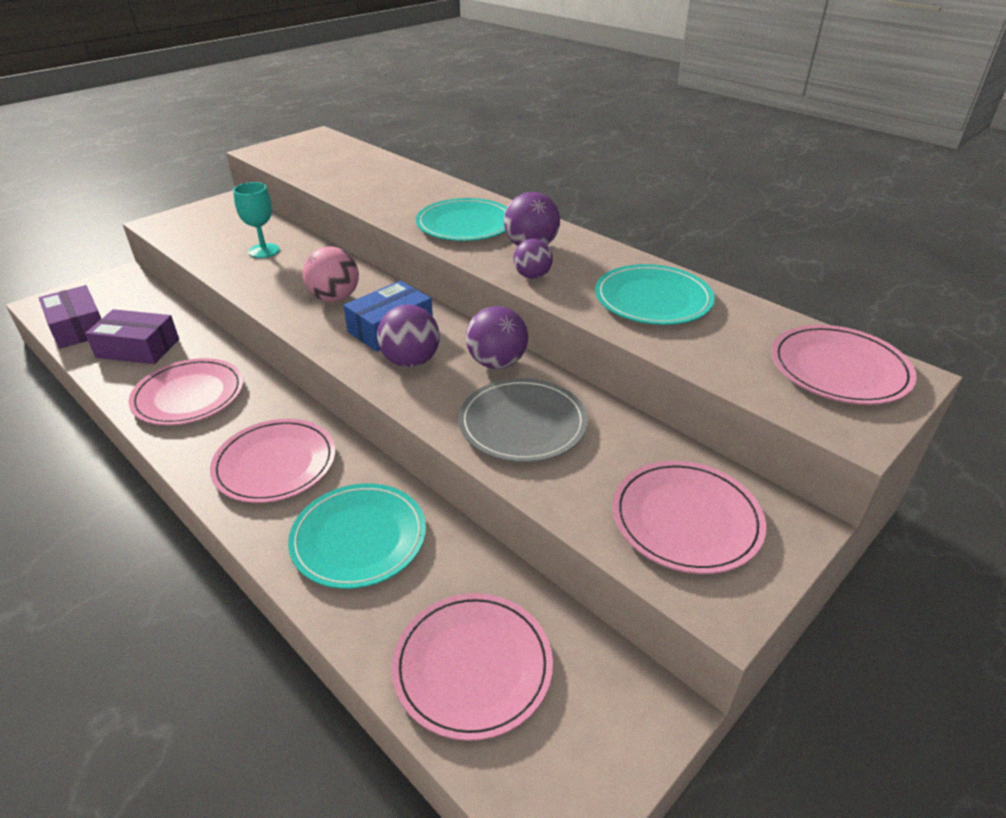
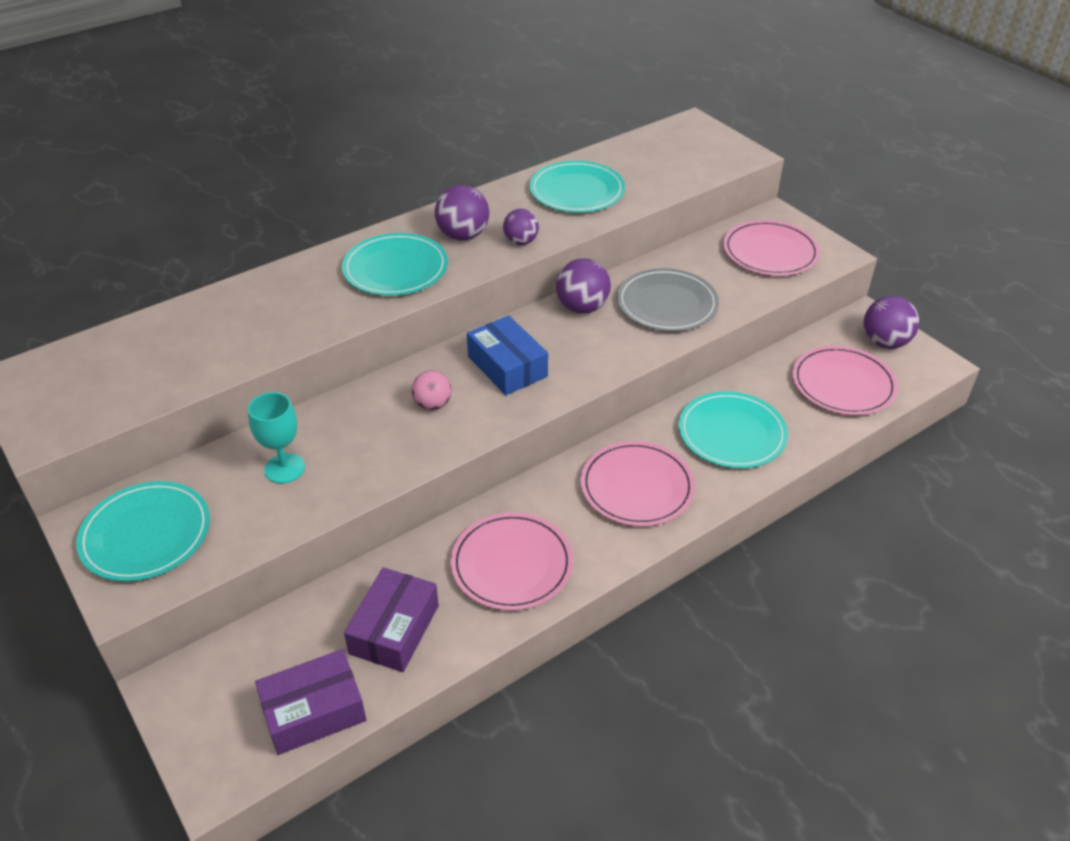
camera: 80 degrees left, 5 degrees up
pink ball [303,246,359,302] -> pink ball [412,371,452,410], size x0.66
purple ball [377,305,440,367] -> purple ball moved to [863,296,919,349]
pink plate [771,325,917,405] -> none
none -> turquoise plate [76,481,210,581]

